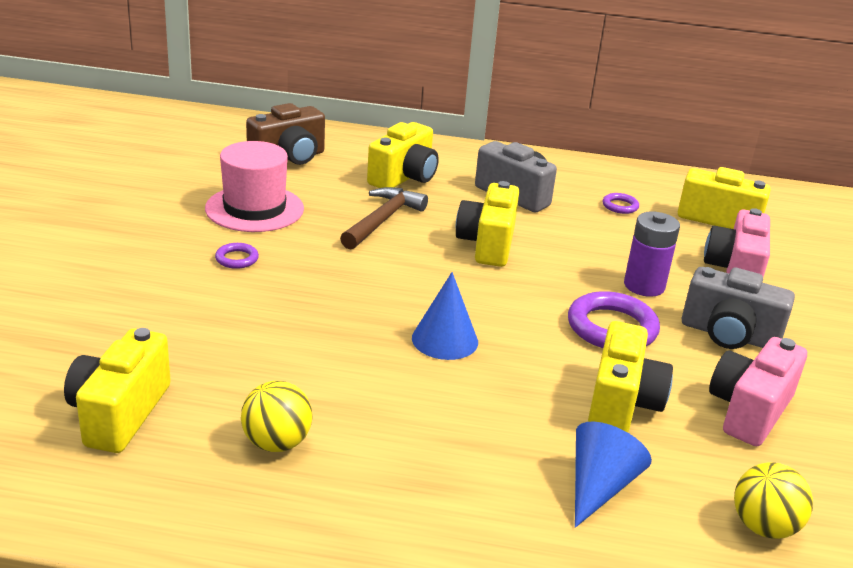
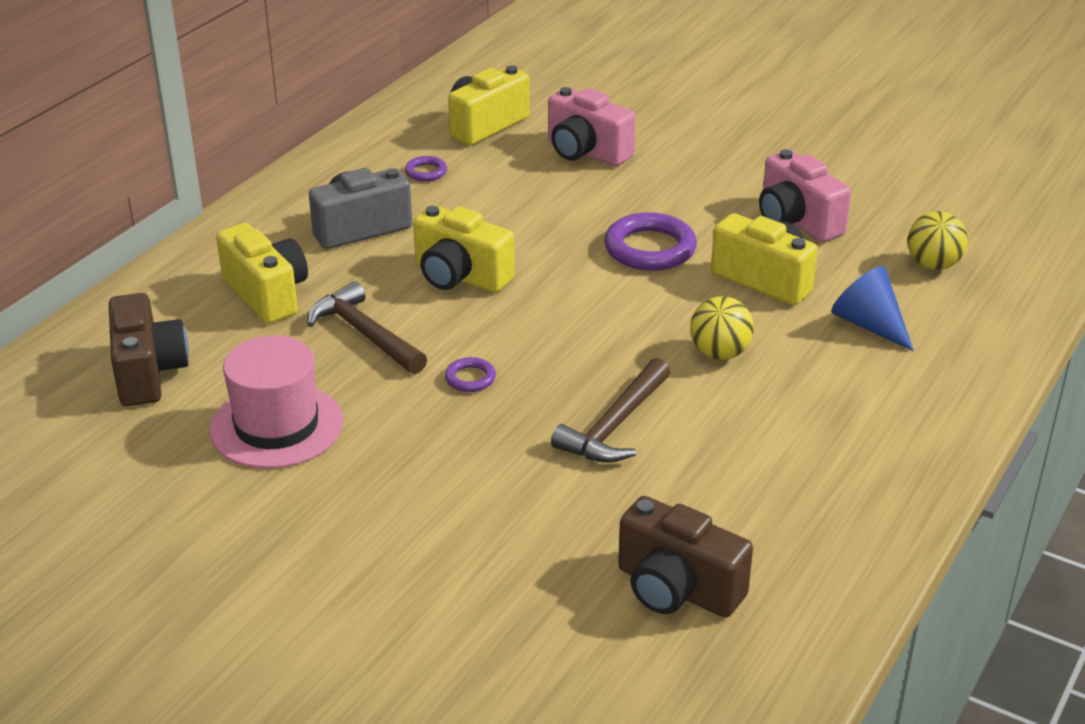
camera: 65 degrees left, 5 degrees up
yellow camera [64,328,171,453] -> brown camera [618,496,753,618]
purple ring [215,243,259,269] -> purple ring moved to [445,357,496,392]
yellow ball [241,381,312,452] -> yellow ball moved to [690,296,754,360]
blue cone [412,272,478,360] -> none
purple battery [624,211,680,297] -> none
grey camera [682,267,795,349] -> none
none -> brown hammer [551,358,670,463]

